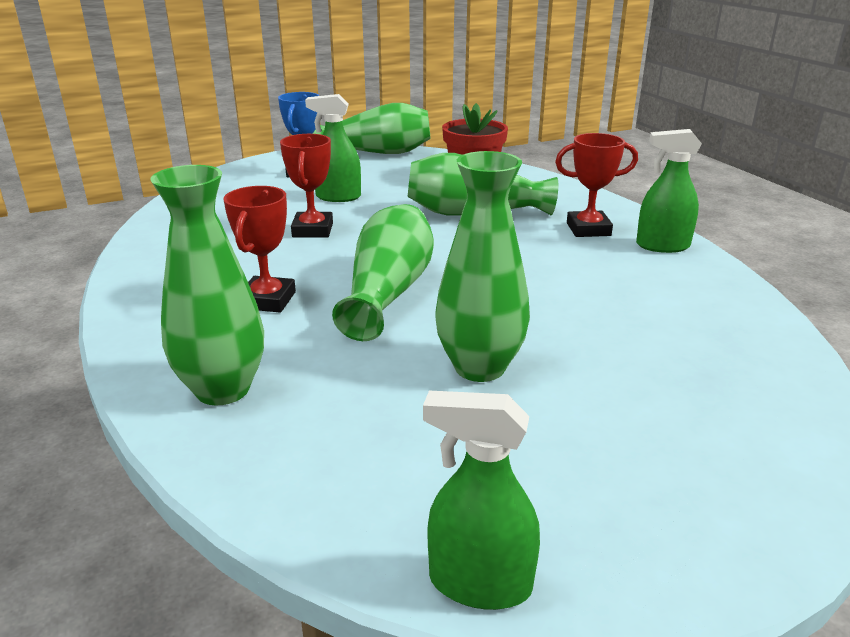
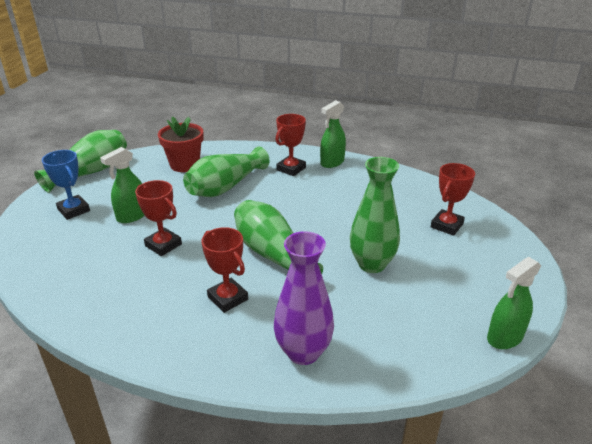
camera: 50 degrees left, 5 degrees up
green vase [150,165,264,405] -> purple vase [274,231,334,365]
none -> red trophy [431,163,475,236]

